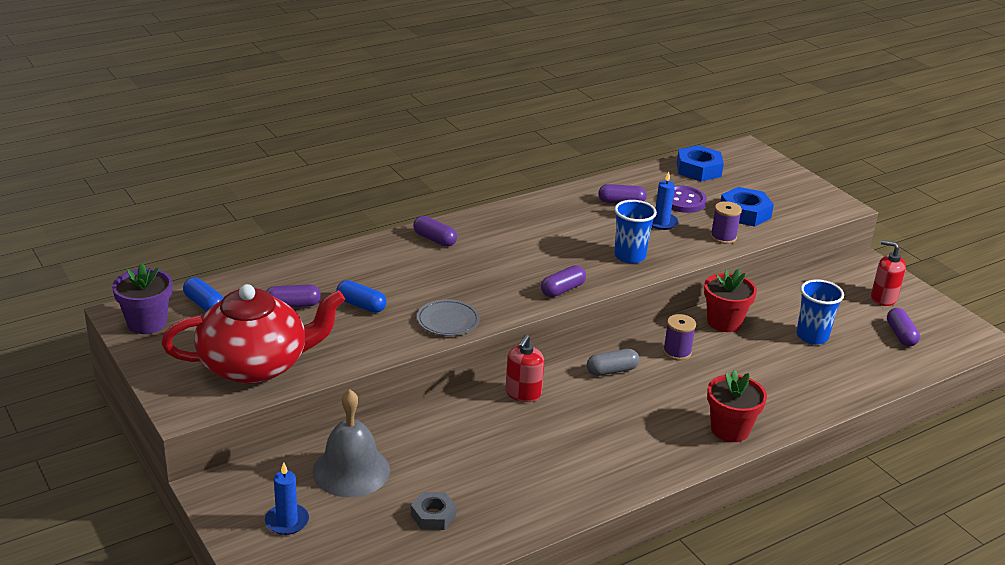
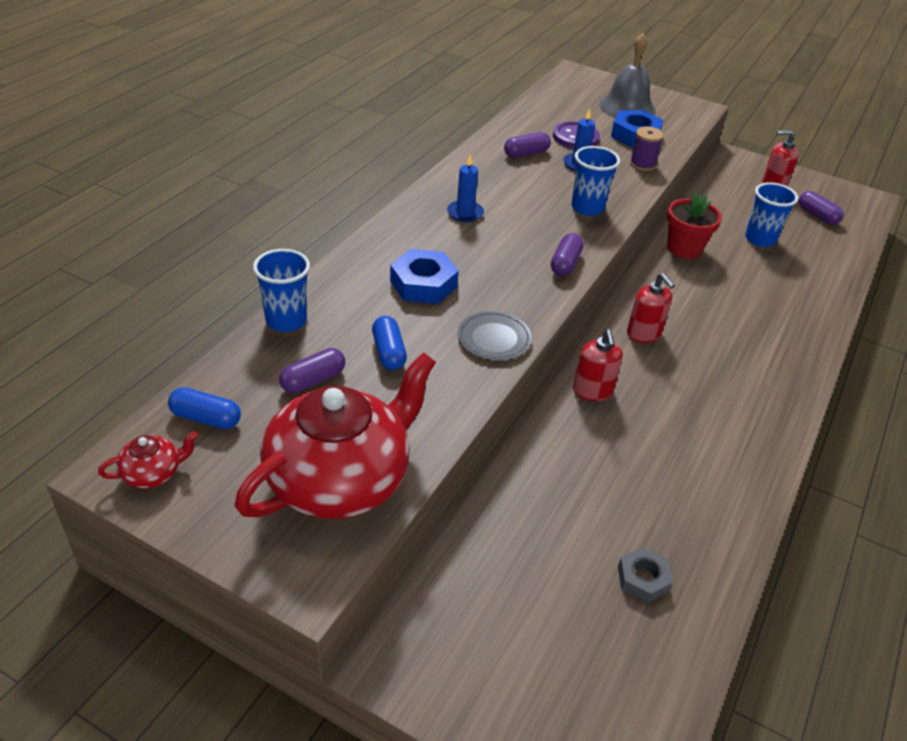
camera: 30 degrees left, 10 degrees up
purple flower pot [112,263,172,334] -> red teapot [98,431,199,489]
blue candle [265,463,309,535] -> blue candle moved to [447,154,484,222]
grey bell [312,389,390,497] -> grey bell moved to [599,33,656,118]
blue capsule [336,280,386,313] -> blue capsule turned 75 degrees clockwise [372,316,407,370]
purple capsule [413,216,457,247] -> none
grey capsule [587,349,639,376] -> red soap dispenser [627,273,675,343]
purple spool [663,314,696,361] -> none
blue nut [677,145,724,181] -> blue nut moved to [390,249,459,304]
red flower pot [707,370,767,442] -> none
none -> blue cup [253,249,310,332]

